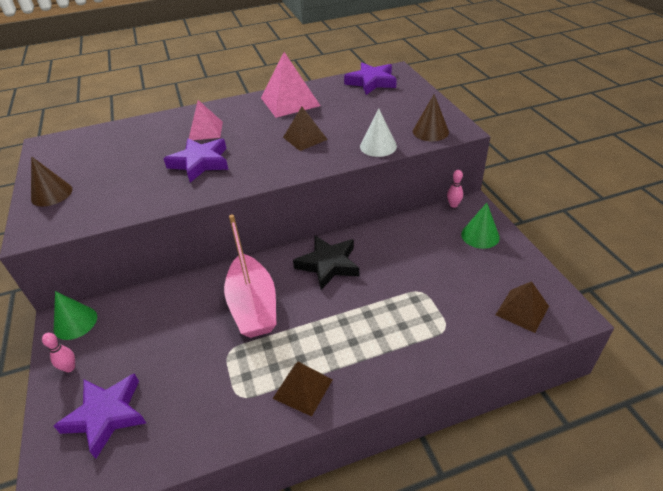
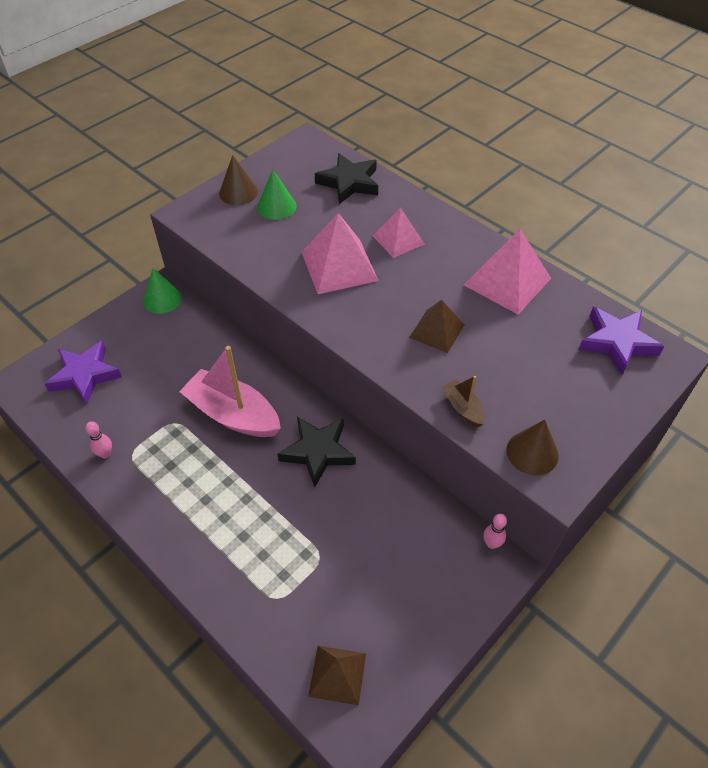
camera: 60 degrees right, 10 degrees up
pink bowling pin [42,333,75,372] -> pink bowling pin moved to [85,422,112,459]
purple star [163,138,229,183] -> pink pyramid [302,213,379,294]
pink boat [224,214,277,338] -> pink boat turned 75 degrees clockwise [179,346,281,437]
brown pyramid [273,362,333,416] -> none
white cone [360,108,397,157] -> brown boat [442,376,485,427]
green cone [461,203,500,249] -> green cone moved to [257,170,297,220]
none -> black star [315,153,378,204]

